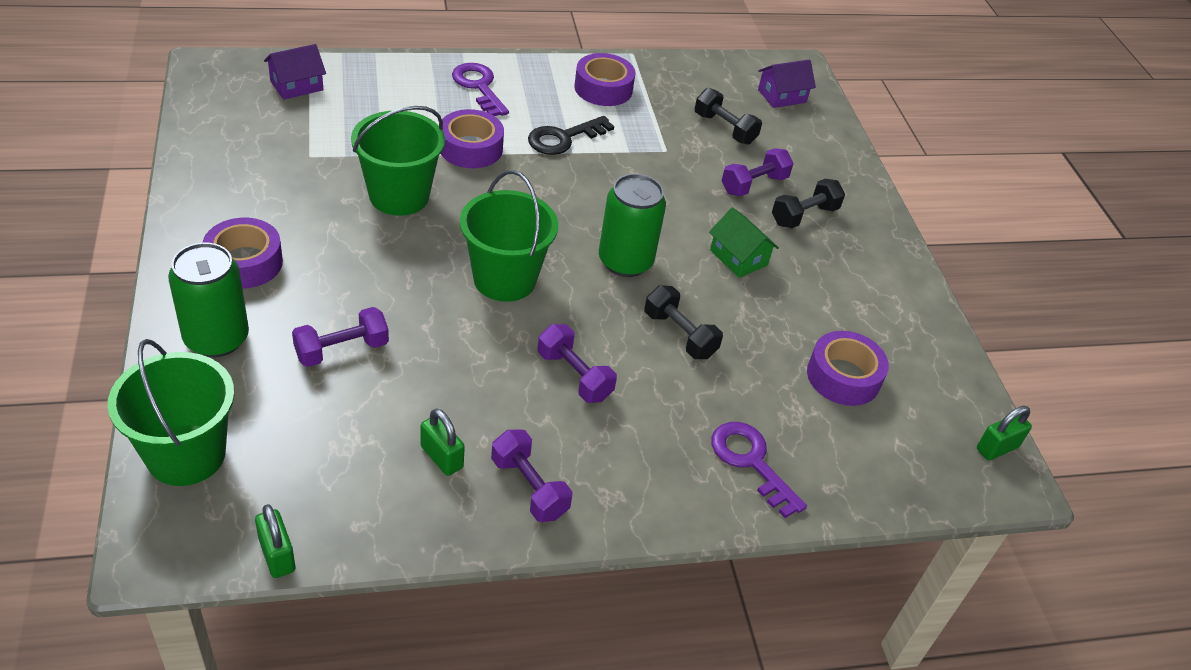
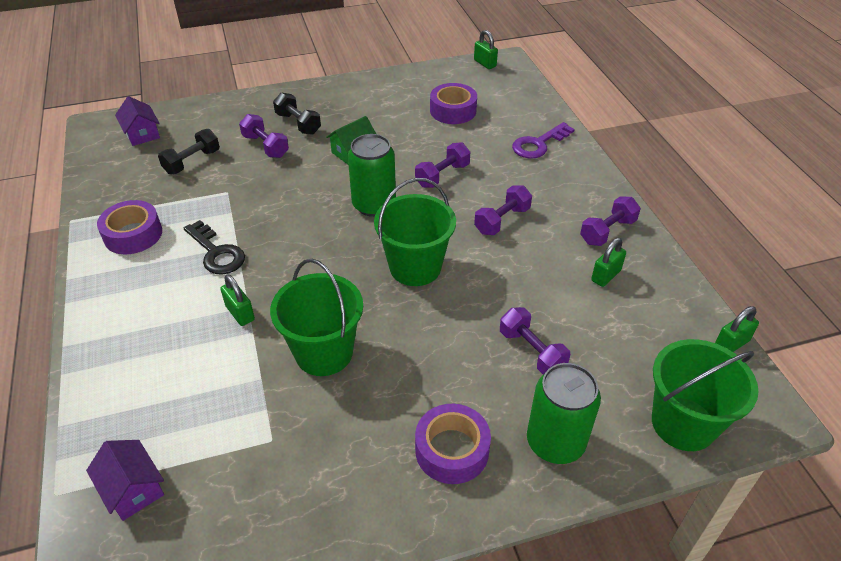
camera: 90 degrees left, 0 degrees up
purple tape [441,109,504,168] -> green padlock [220,274,255,326]
purple key [452,63,509,116] -> none
black dumbbell [644,285,723,359] -> purple dumbbell [415,142,470,188]

